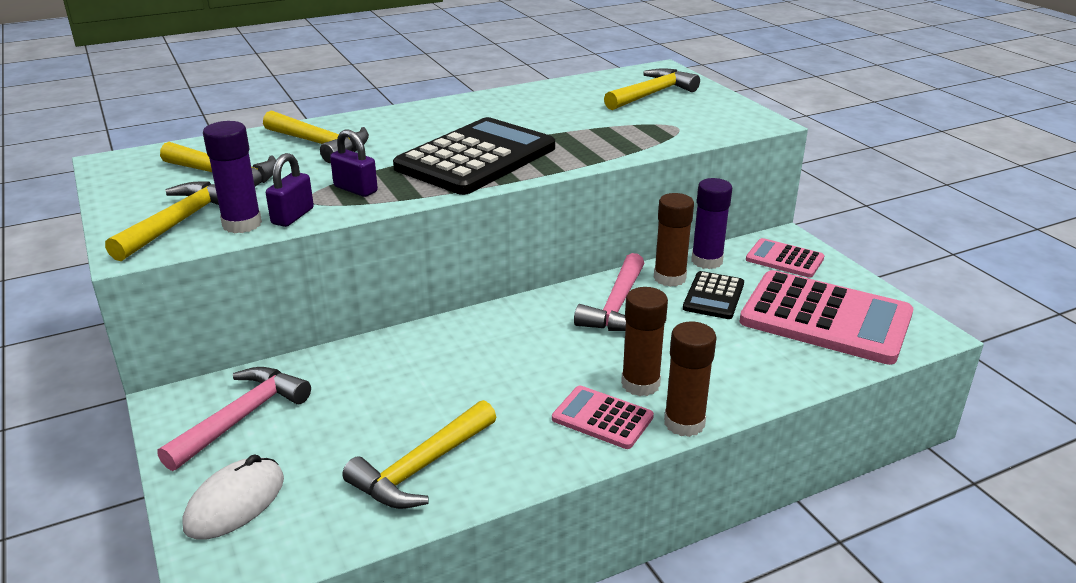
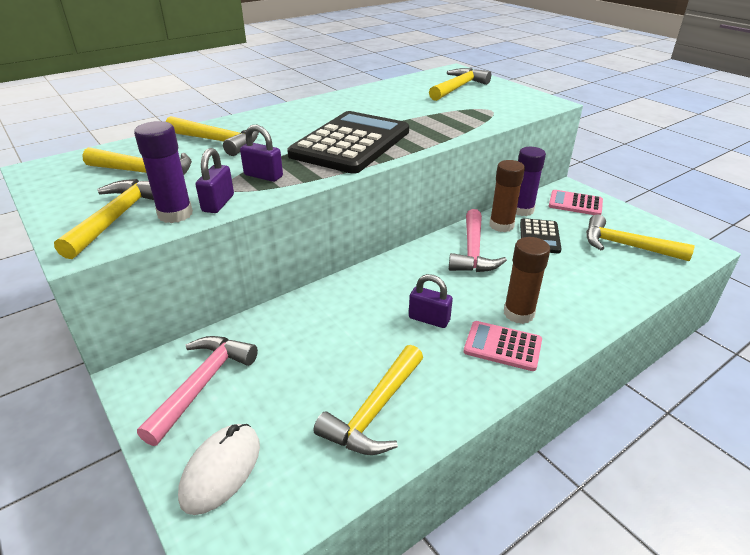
camera: 10 degrees left, 5 degrees up
brown glue stick [664,322,717,437] -> none
pink calculator [739,270,913,365] -> yellow hammer [586,214,694,261]
none -> purple padlock [409,274,453,328]

